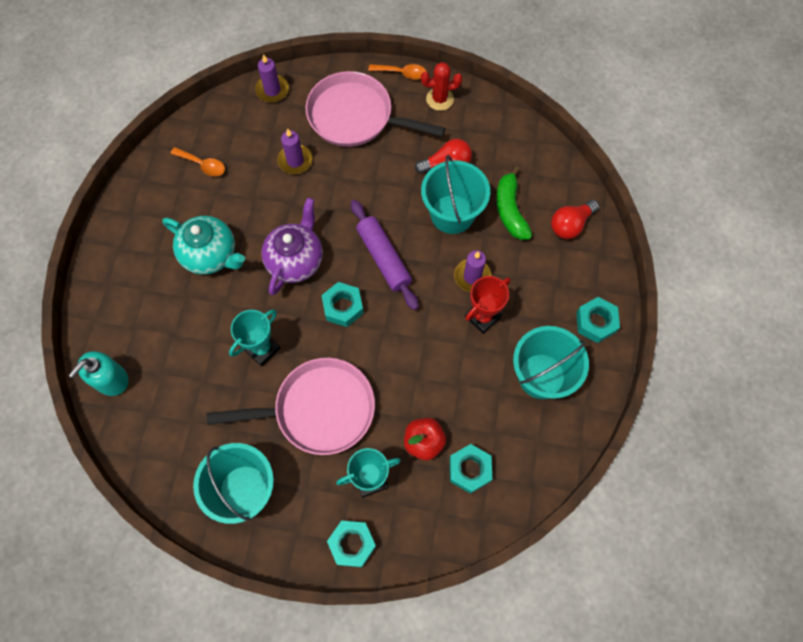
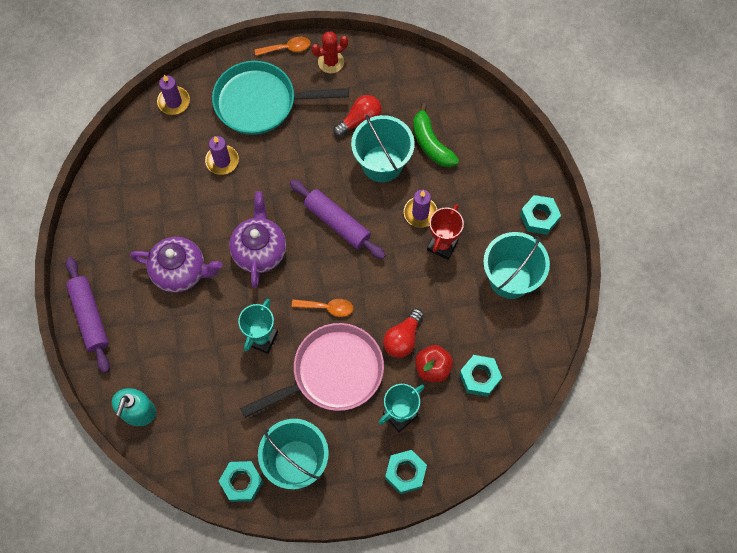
camera: 20 degrees left, 0 degrees up
turquoise teapot [163,216,245,275] -> purple teapot [130,237,222,293]
orange spoon [170,147,225,176] -> orange spoon moved to [292,299,353,317]
pink pan [305,71,445,147] -> turquoise pan [212,61,349,135]
turquoise nut [322,282,364,327] -> turquoise nut moved to [219,461,263,502]
red light bulb [551,200,599,239] -> red light bulb moved to [383,308,424,358]
none -> purple rolling pin [65,257,110,373]

